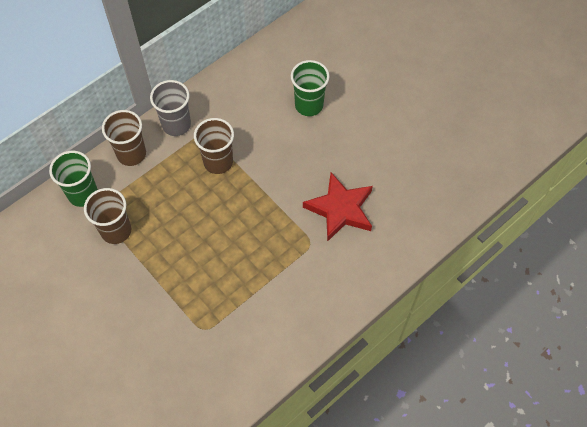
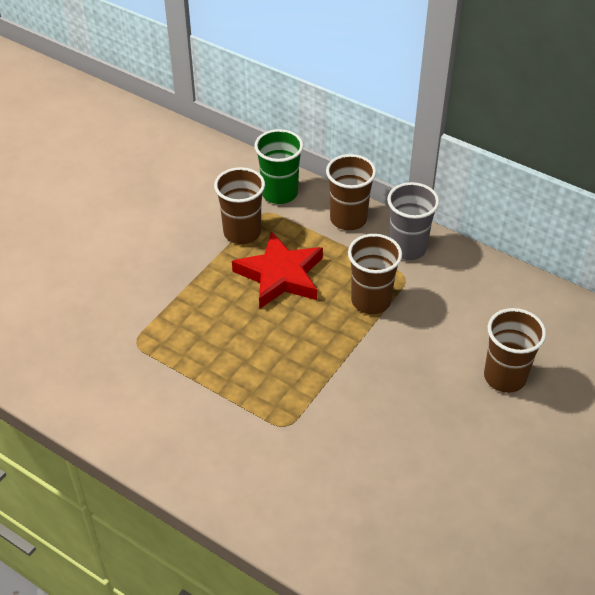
camera: 75 degrees right, 15 degrees down
green cup [291,60,330,116] -> brown cup [484,308,546,393]
red star [303,172,373,242] -> red star moved to [232,231,323,309]

